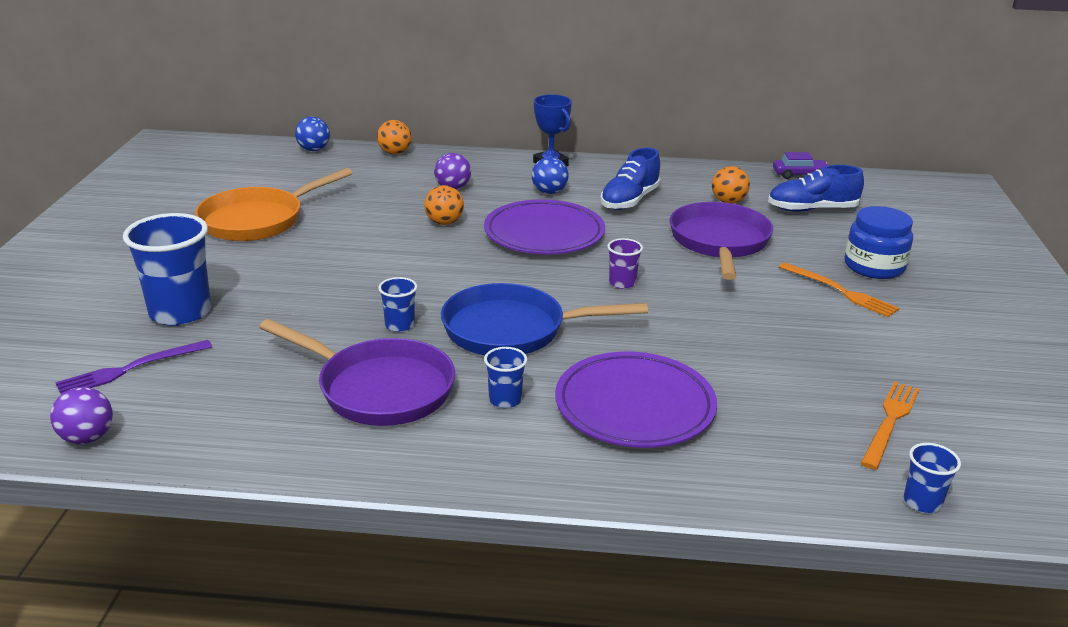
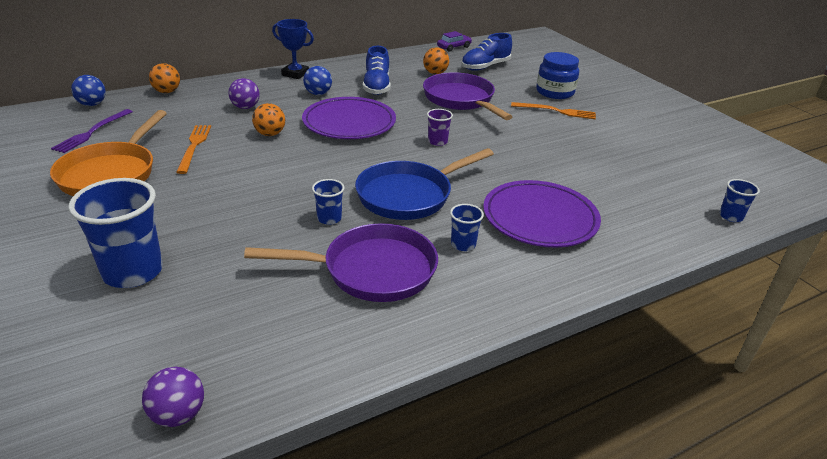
camera: 35 degrees left, 5 degrees up
purple fork [55,340,212,395] -> purple fork moved to [51,109,133,153]
orange fork [861,381,919,470] -> orange fork moved to [176,125,211,174]

